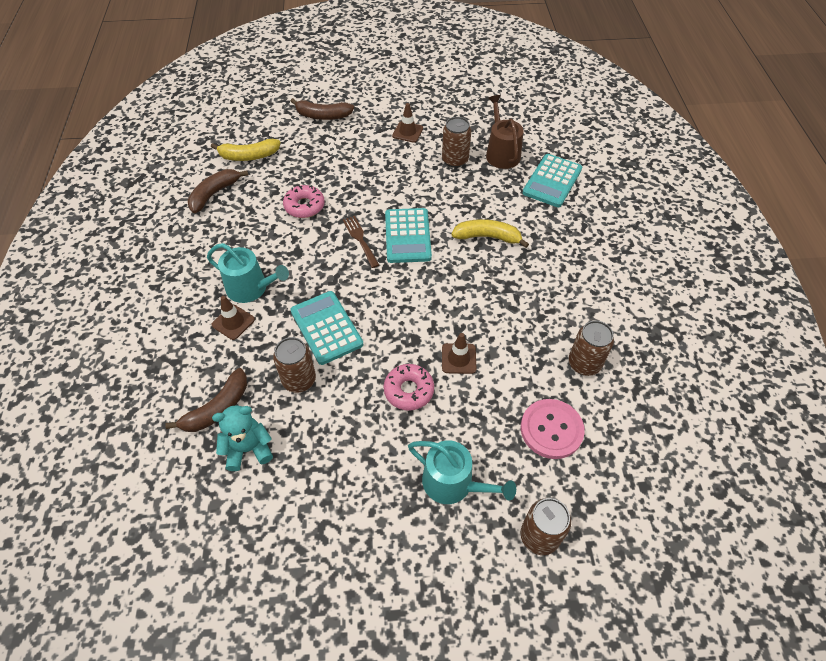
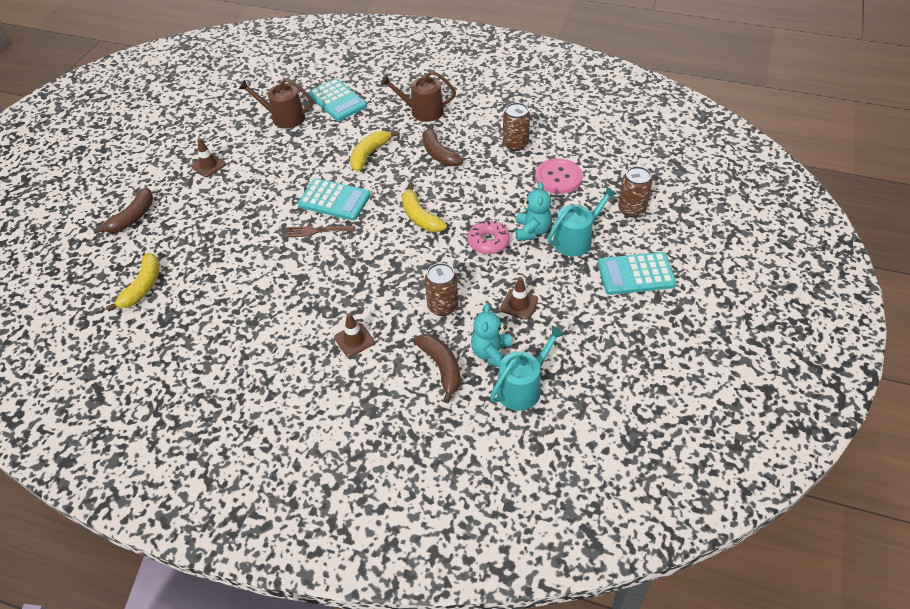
camera: 65 degrees left, 5 degrees down
brown banana [188,169,248,213] -> brown banana moved to [422,123,463,166]
turquoise watering can [207,243,289,303] -> turquoise watering can moved to [490,326,565,411]
pink donut [283,185,325,218] -> none
turquoise calculator [290,291,363,365] -> turquoise calculator moved to [598,252,677,295]
brown can [442,117,471,168] -> none
brown traffic cone [442,333,476,374] -> brown traffic cone moved to [500,277,538,320]
none -> brown watering can [380,71,456,122]
none -> yellow banana [402,184,447,232]
none -> turquoise teddy bear [516,182,552,241]

